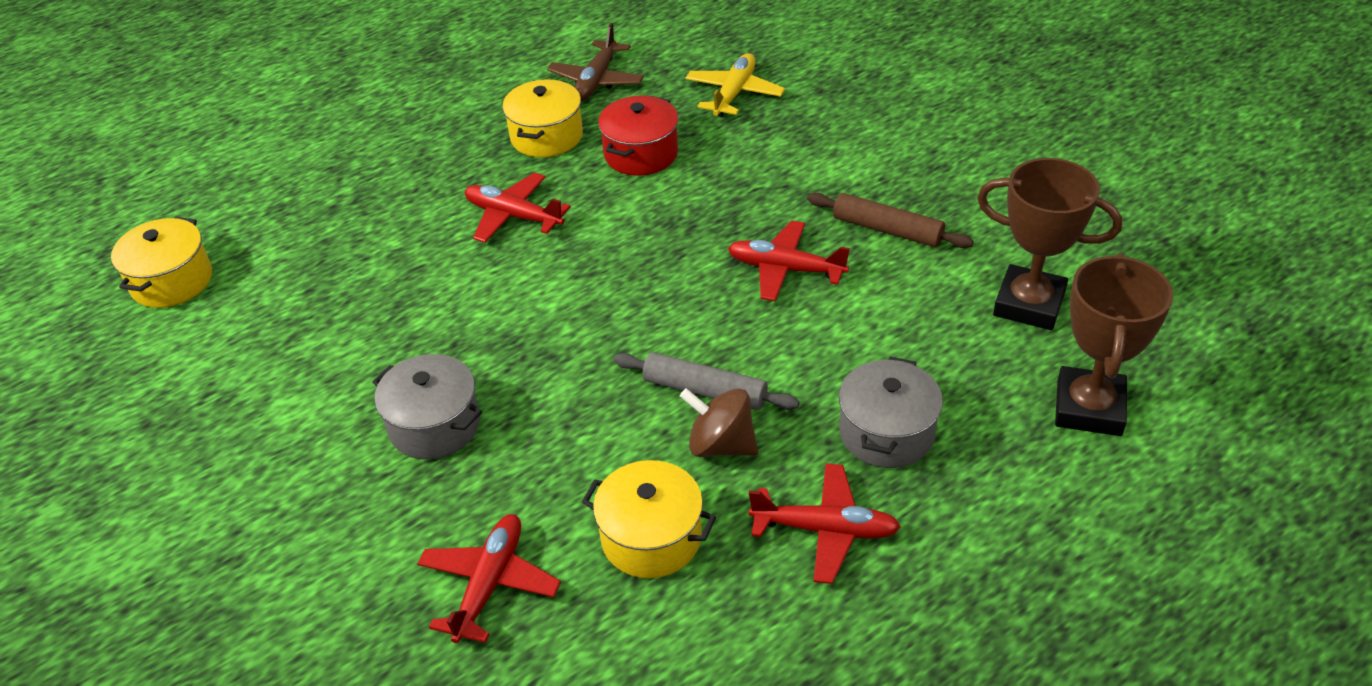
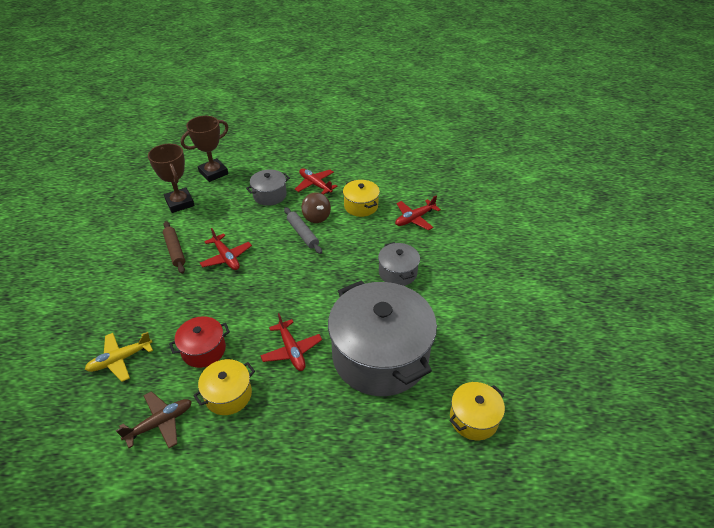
camera: 145 degrees left, 0 degrees up
none -> grey pot [328,280,437,396]

